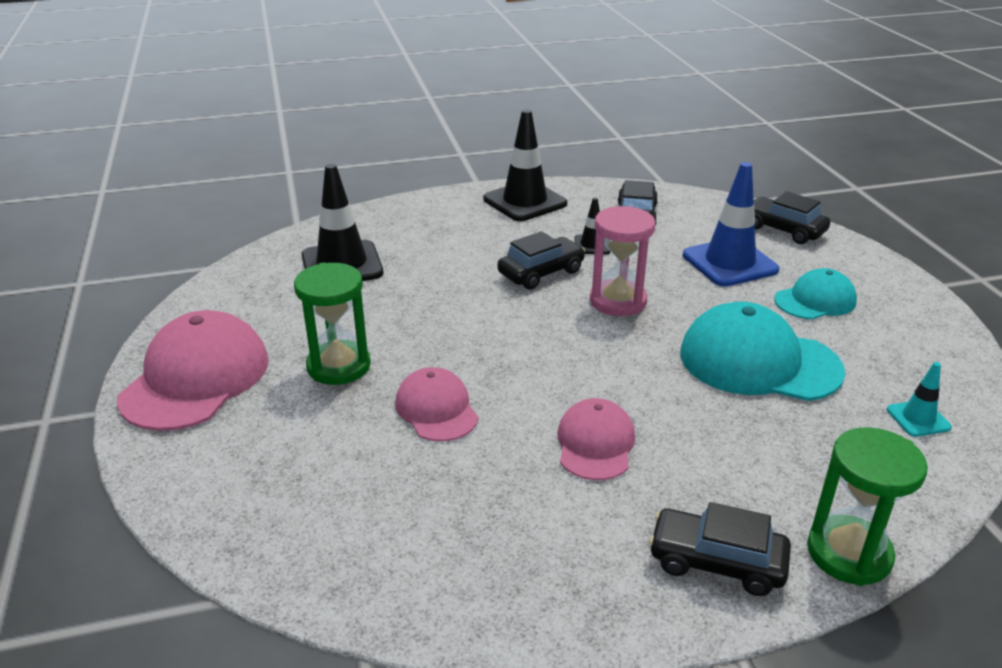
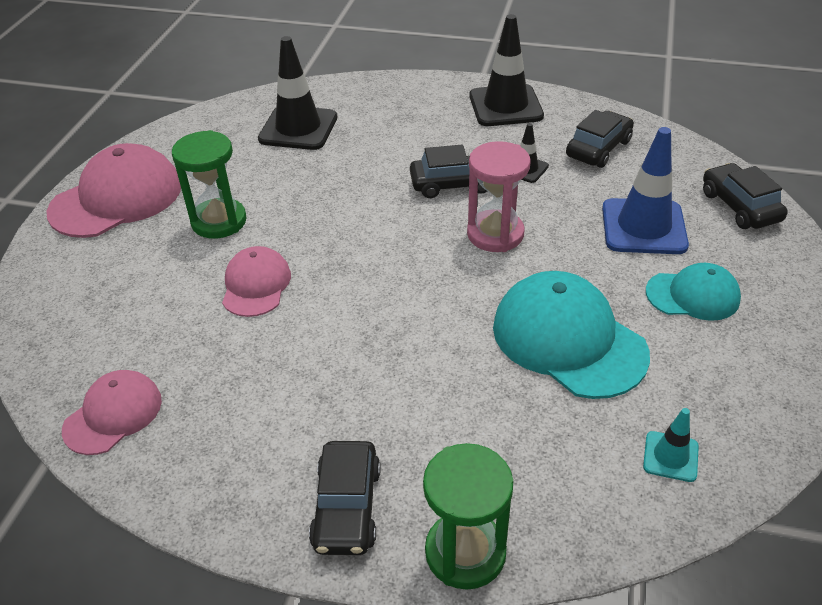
camera: 30 degrees right, 10 degrees up
pink cap [557,398,635,480] -> pink cap moved to [62,370,162,455]
black car [649,502,791,596] -> black car turned 135 degrees counterclockwise [309,441,381,555]

